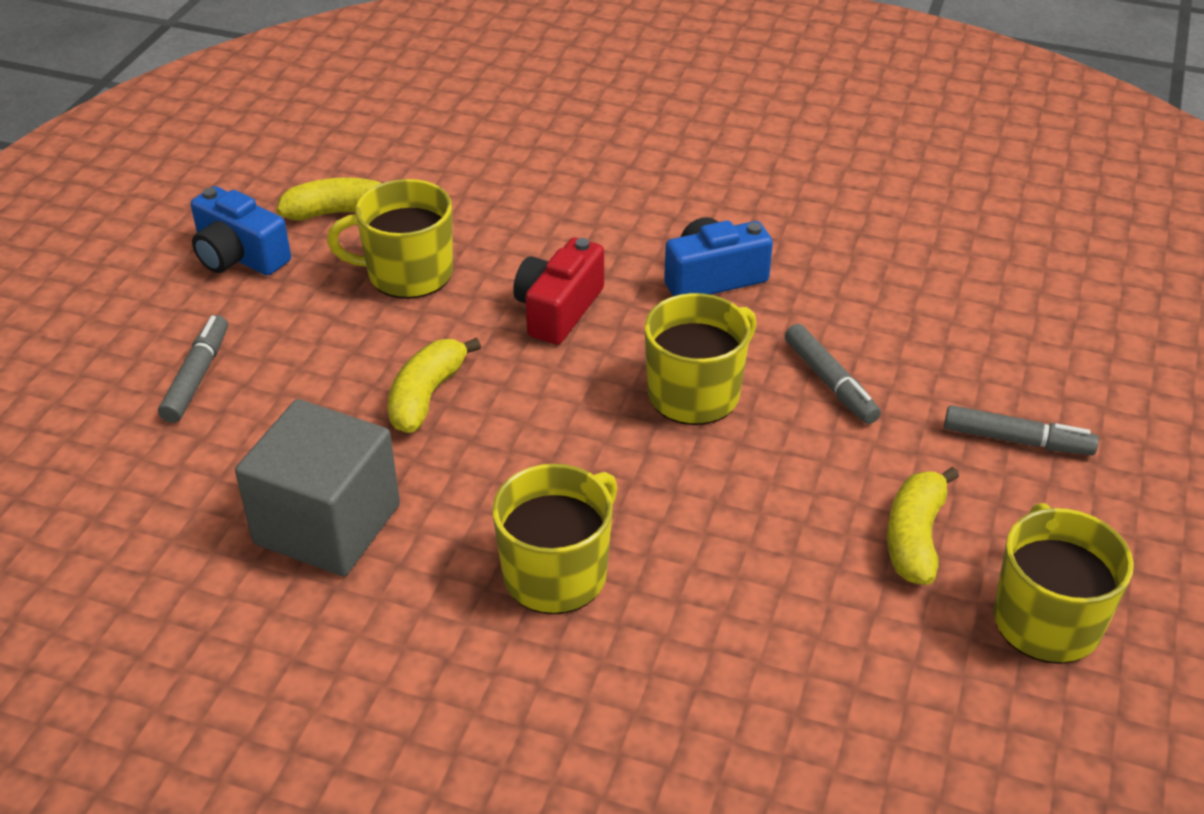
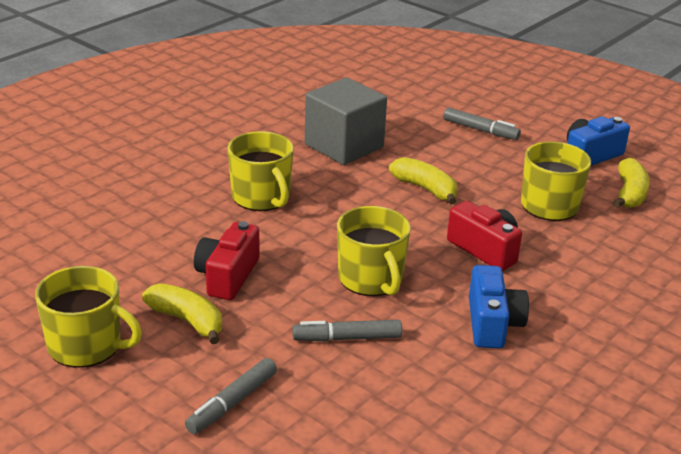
camera: 110 degrees right, 10 degrees down
none -> red camera [194,221,259,300]

